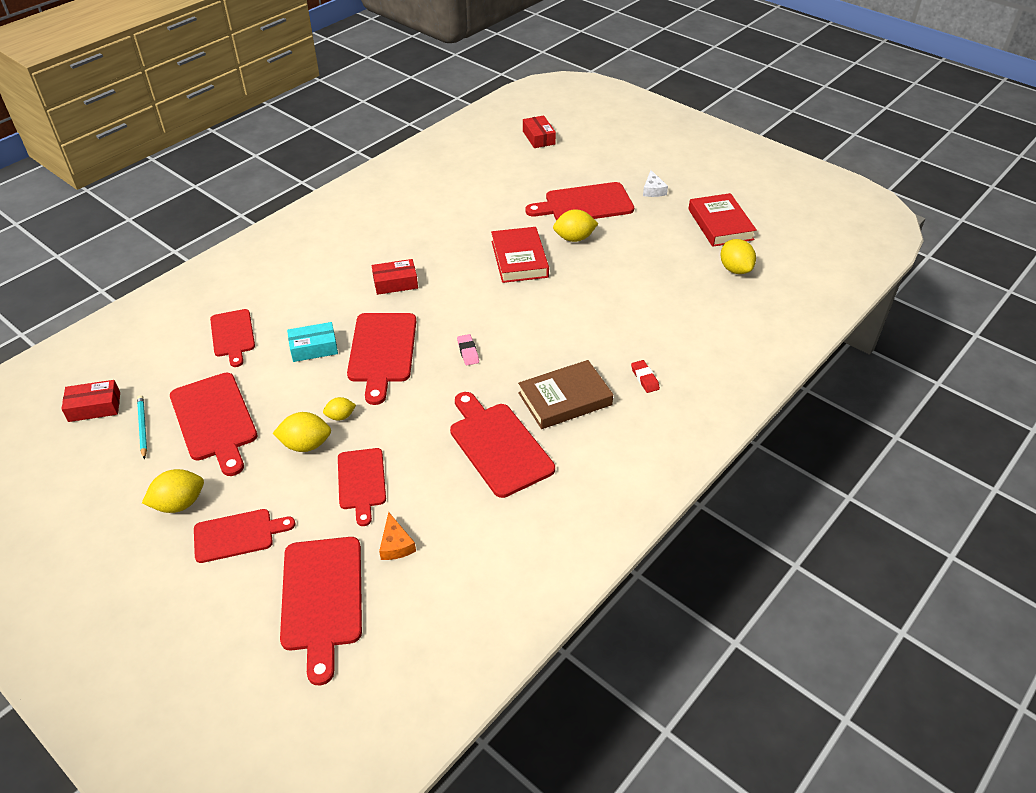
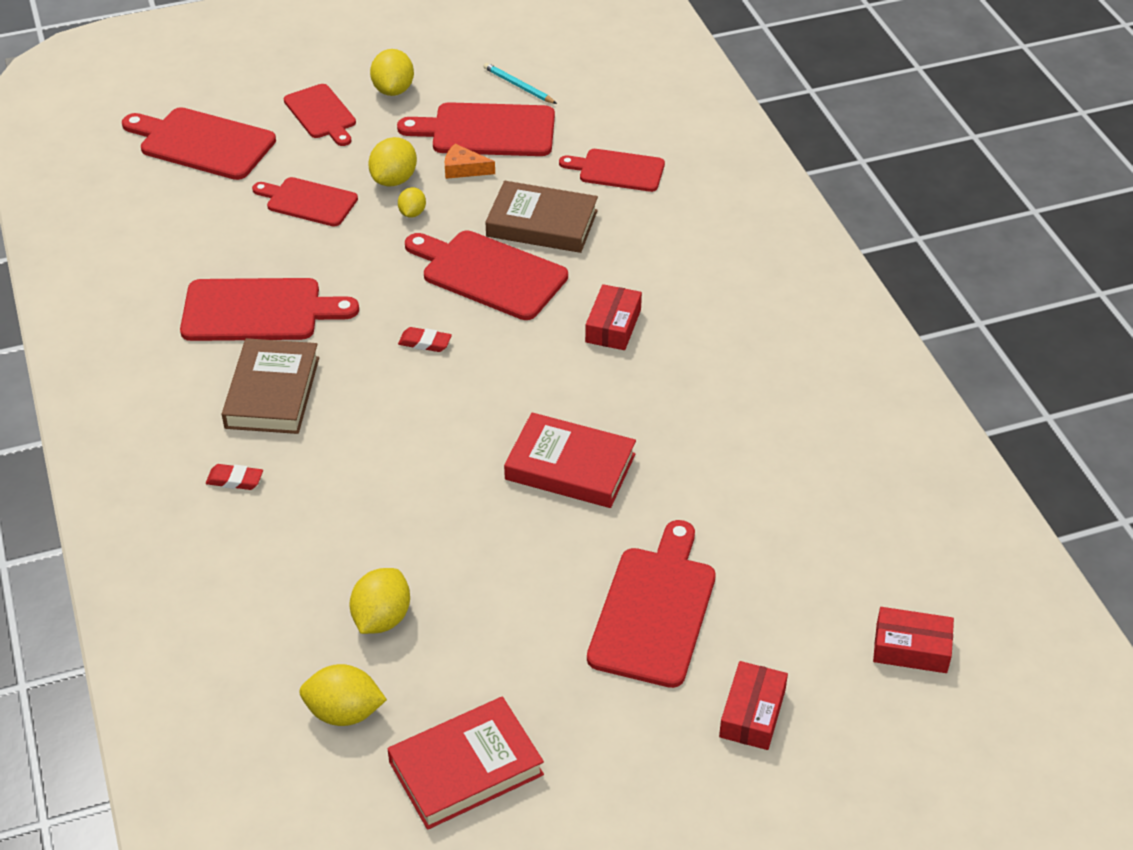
camera: 120 degrees right, 0 degrees up
red box [61,380,120,422] -> red box moved to [719,661,788,750]
turquoise pencil [137,395,147,459] -> turquoise pencil turned 150 degrees counterclockwise [483,63,557,104]
red cutting board [194,509,295,563] -> red cutting board turned 45 degrees counterclockwise [284,84,356,146]
turquoise box [287,322,338,362] -> brown book [485,181,598,253]
orange cheese [379,512,416,560] -> orange cheese moved to [445,144,495,179]
pink eraser [457,334,479,365] -> red eraser [398,327,452,352]
yellow lemon [553,209,598,242] -> yellow lemon moved to [350,568,410,634]
white cheese [643,170,668,197] -> none
red book [688,193,757,247] -> red book turned 45 degrees counterclockwise [387,697,544,830]

